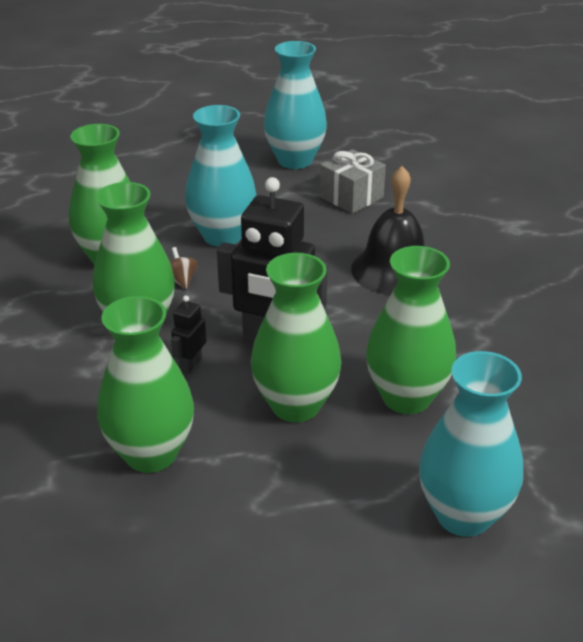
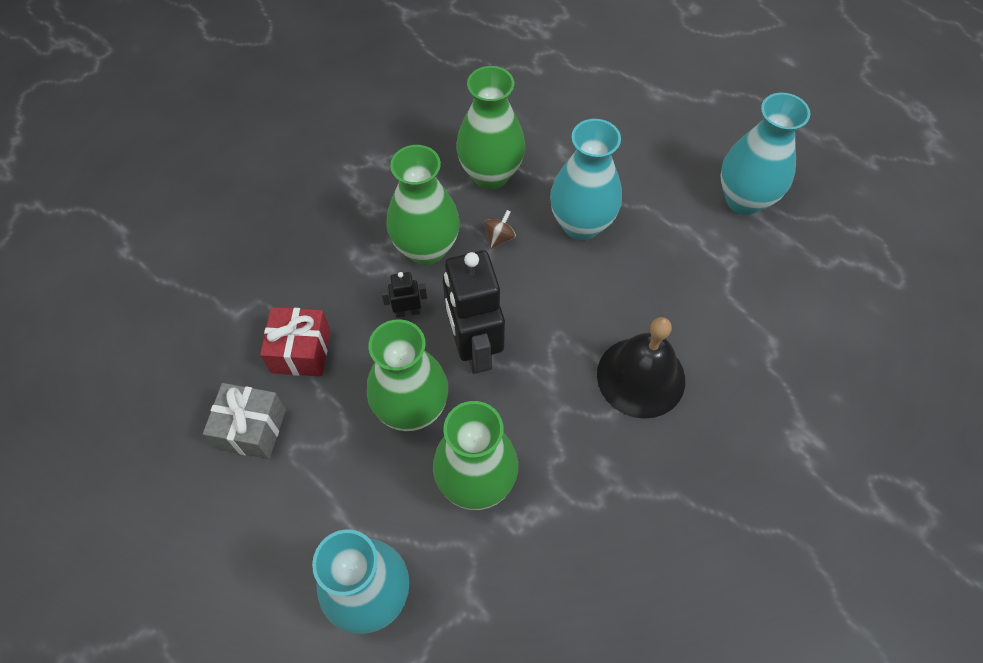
camera: 55 degrees right, 25 degrees up
green vase [97,296,194,473] -> red gift [260,307,331,377]
grey gift [320,149,386,214] -> grey gift moved to [203,383,286,459]

